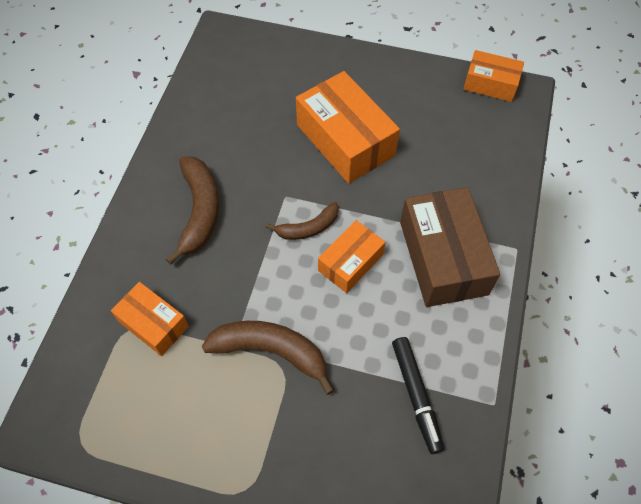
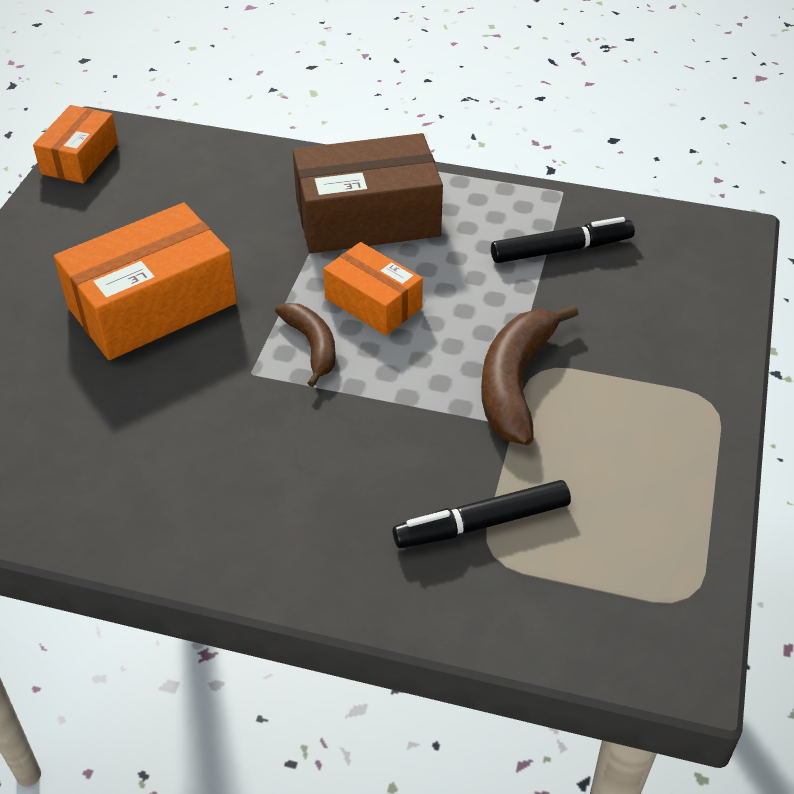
camera: 90 degrees left, 15 degrees down
orange box [111,282,189,356] -> black marker [392,480,571,548]
brown banana [166,157,219,265] -> none

